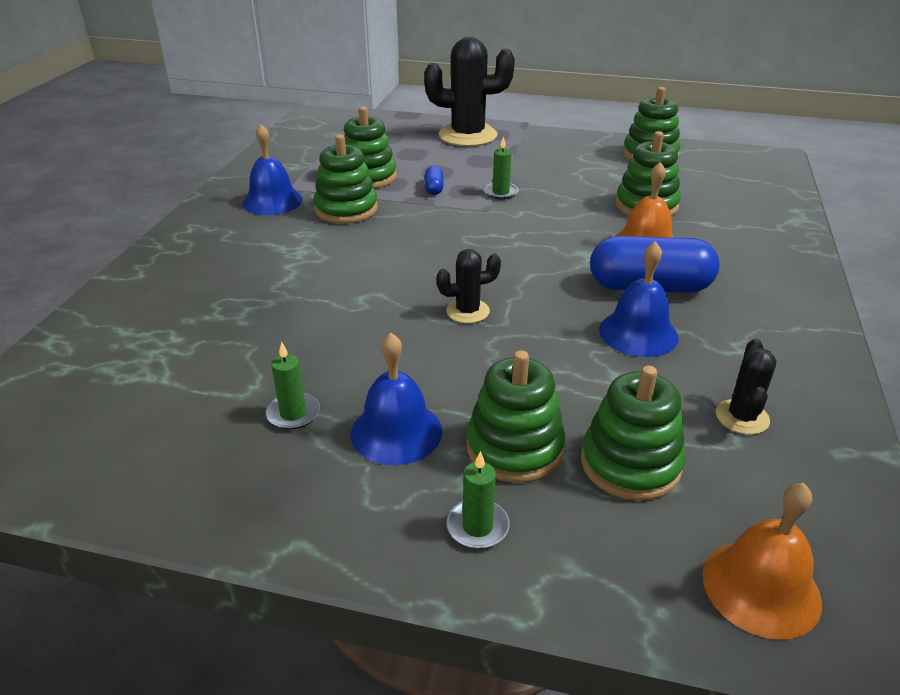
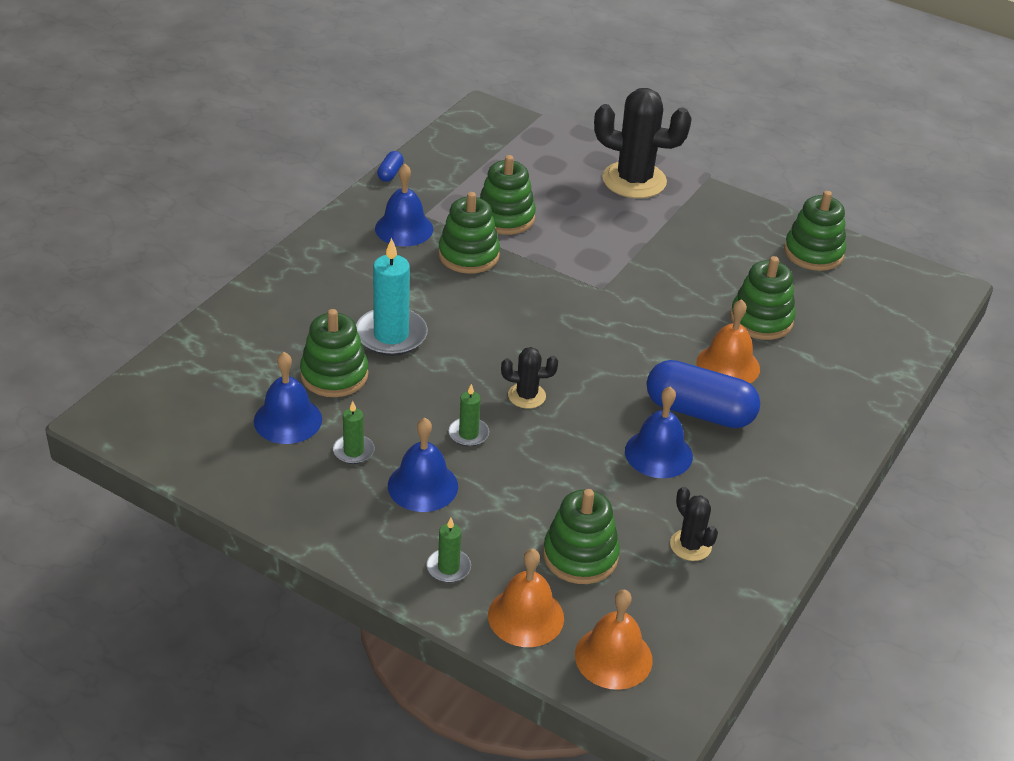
camera: 15 degrees right, 5 degrees up
blue capsule [425,165,444,195] -> blue capsule moved to [377,151,404,182]
green stacking toy [467,350,565,483] -> green stacking toy moved to [300,309,368,397]
green candle [484,136,519,200] -> green candle moved to [449,384,489,447]
black cactus [716,339,776,435] -> black cactus turned 60 degrees counterclockwise [670,487,718,561]
none -> blue bell [254,352,322,444]
none -> turquoise candle [356,238,428,356]
none -> orange bell [488,548,564,647]

